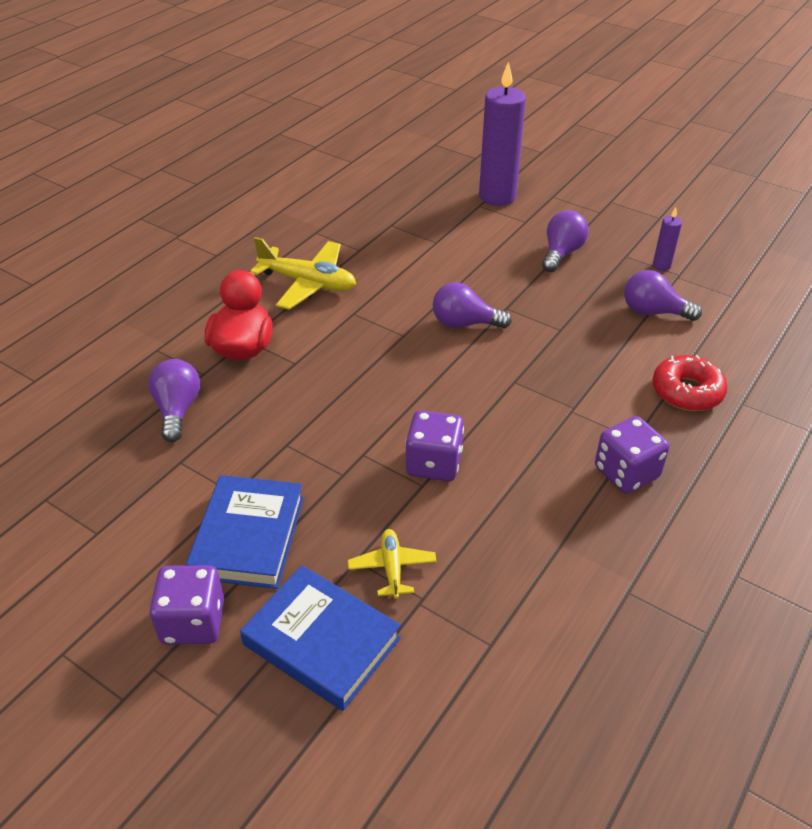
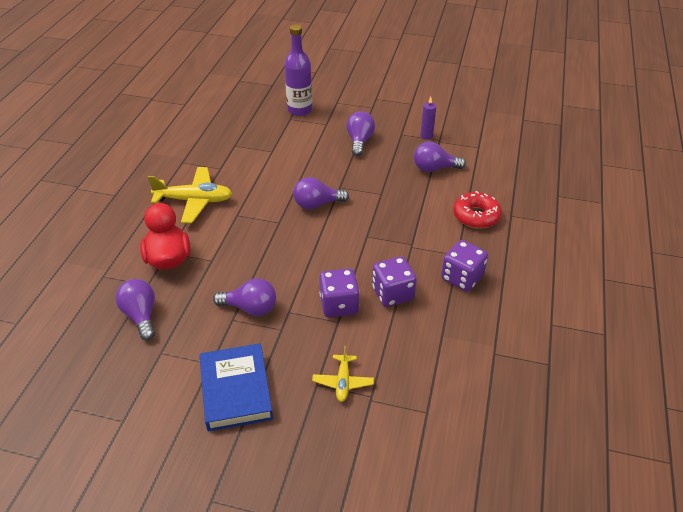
camera: 20 degrees left, 0 degrees up
purple dice [149,565,224,644] -> purple dice moved to [372,256,417,307]
blue book [240,565,401,711] -> none
yellow plane [348,529,437,599] -> yellow plane turned 150 degrees counterclockwise [312,346,374,402]
purple candle [479,61,526,206] -> purple bottle [284,25,312,116]
none -> purple light bulb [213,278,276,316]

